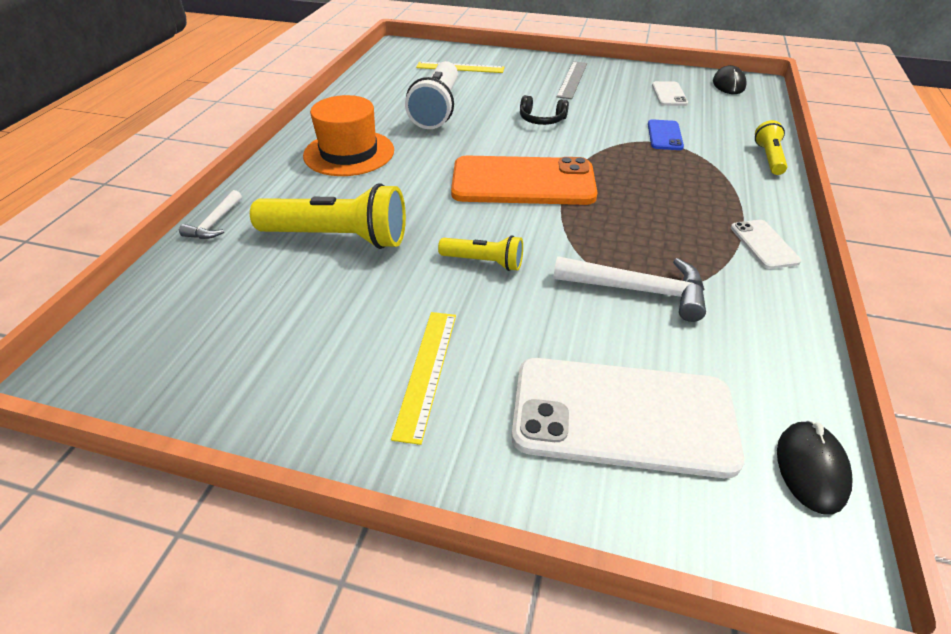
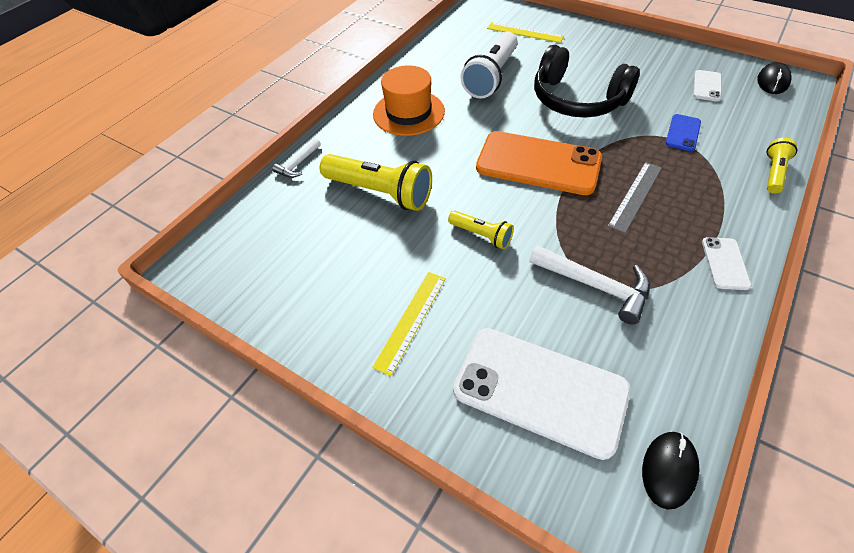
camera: 20 degrees right, 10 degrees up
black headphones [520,95,569,125] -> black headphones [534,45,640,118], size x2.26
grey ruler [556,61,587,99] -> grey ruler moved to [608,162,662,233]

